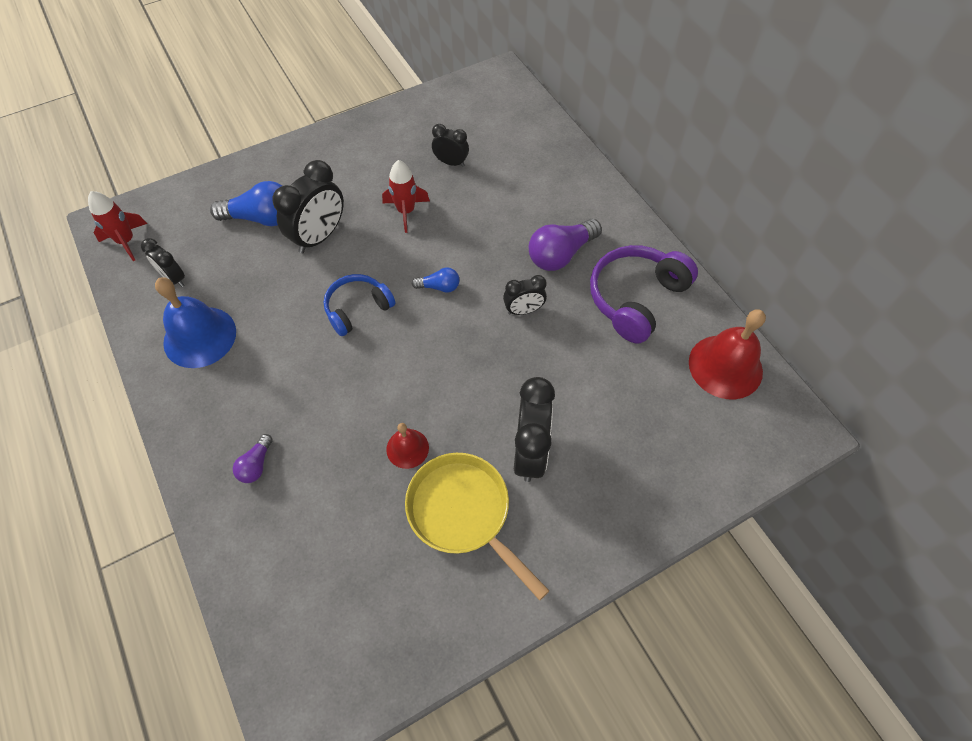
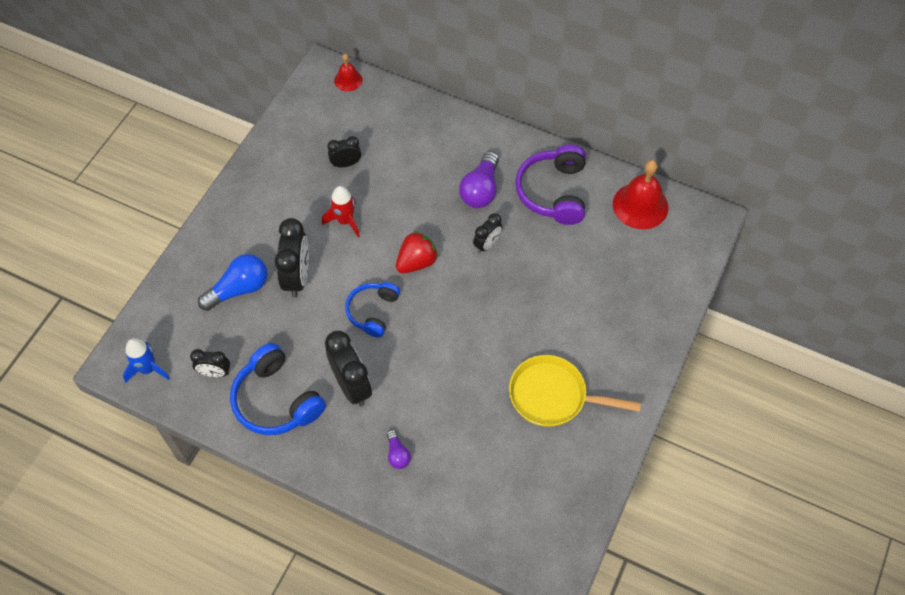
camera: 35 degrees left, 0 degrees up
red rocket [88,191,147,261] -> blue rocket [123,338,170,383]
blue bell [155,277,236,368] -> blue headphones [230,343,326,435]
red bell [386,423,429,469] -> red bell moved to [334,54,363,91]
blue light bulb [412,267,460,293] -> red strawberry [396,231,438,273]
black clock [514,377,555,482] -> black clock moved to [325,331,372,407]

